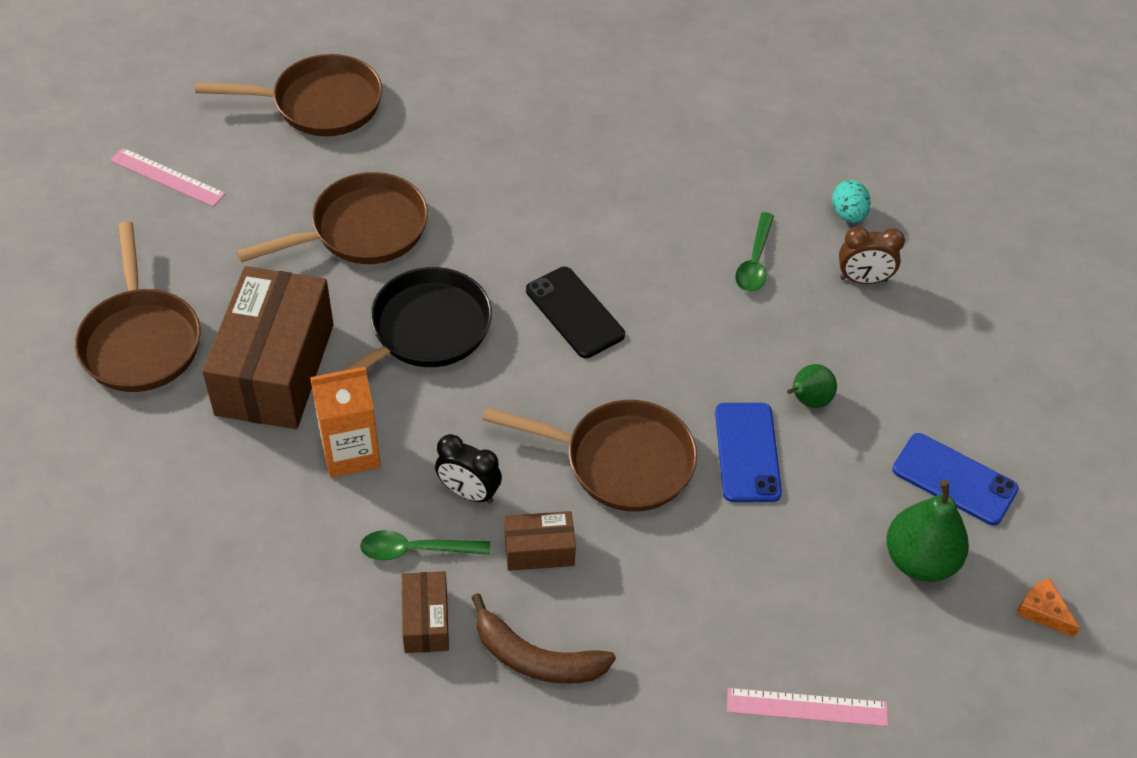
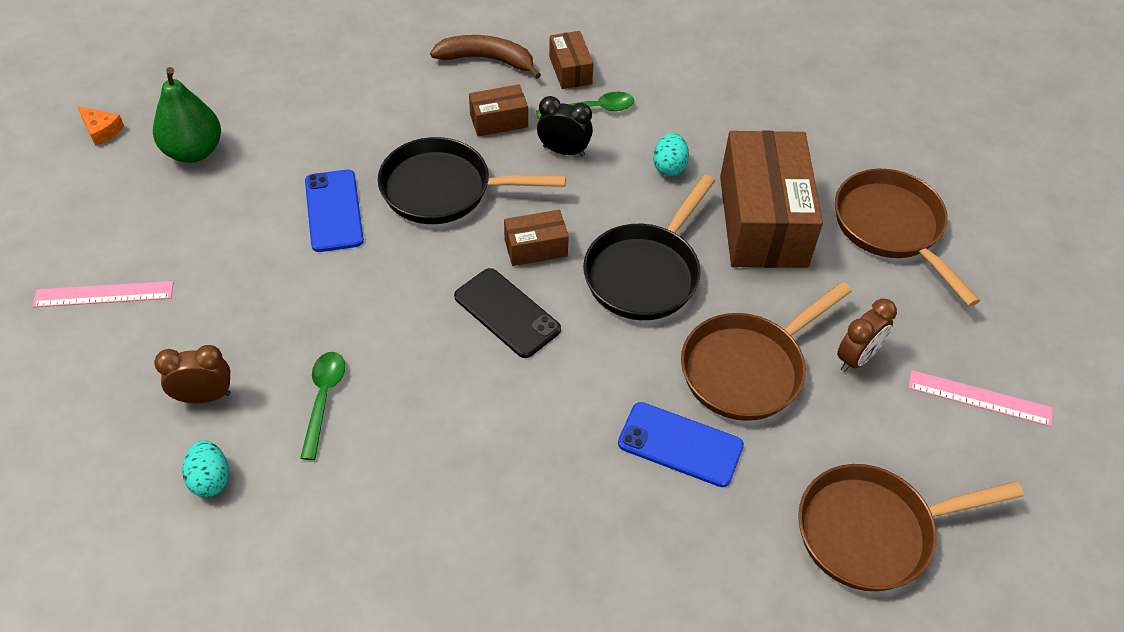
camera: 170 degrees right, 0 degrees up
orange carton [310,367,381,478] -> turquoise egg [653,133,689,176]
brown pan [482,400,697,512] -> black pan [378,137,566,224]
pink ruler [727,688,888,727] -> pink ruler moved to [33,281,174,307]
green pear [787,364,837,408] -> none
blue phone [892,433,1019,525] -> blue phone moved to [618,402,744,487]
none -> brown box [504,210,569,266]
none -> brown clock [837,299,897,372]

